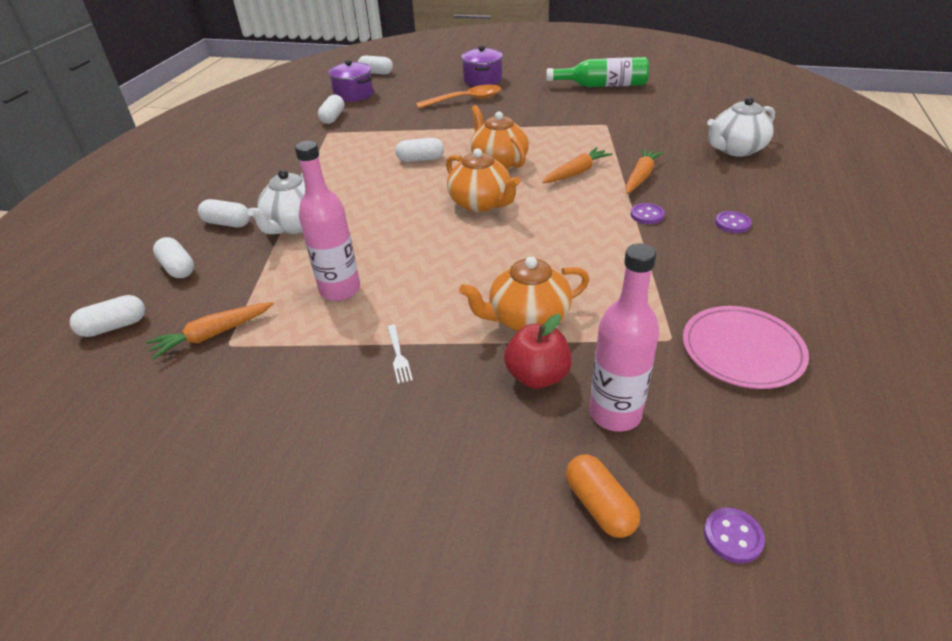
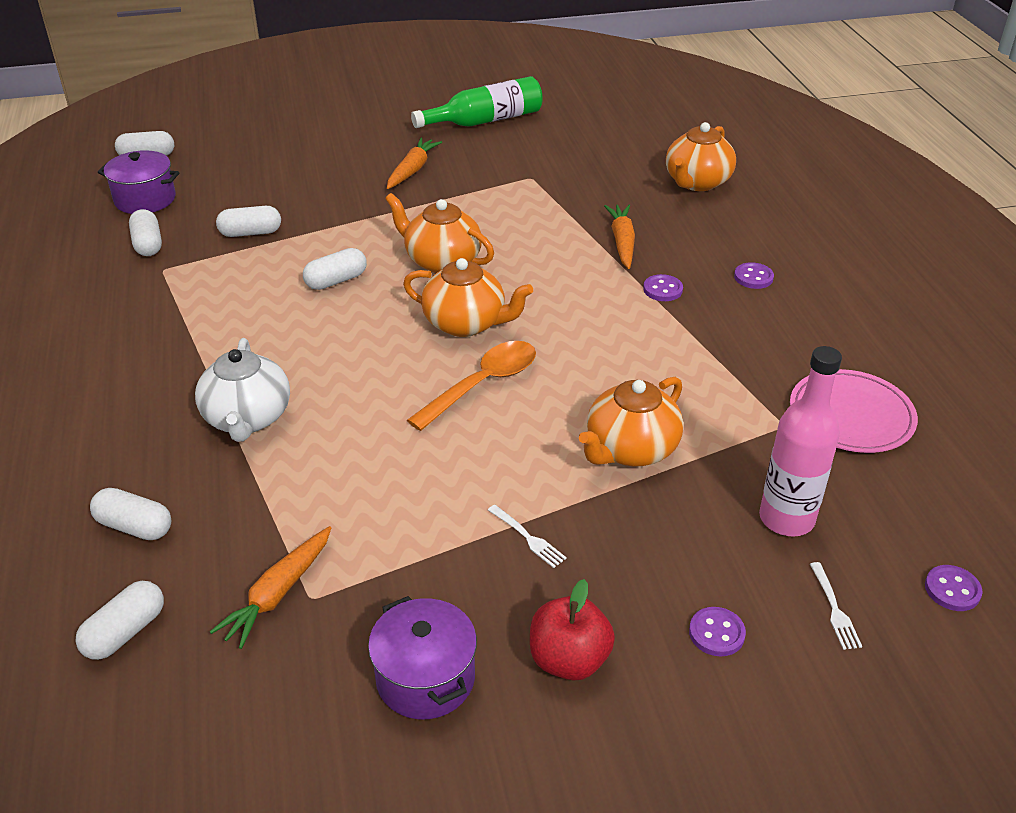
camera: 30 degrees left, 0 degrees up
white capsule [198,199,250,227] -> white capsule moved to [216,206,281,237]
pink bottle [295,141,360,301] -> none
orange spoon [416,85,501,109] -> orange spoon moved to [407,341,536,431]
purple pot [461,46,503,86] -> purple pot moved to [368,596,477,719]
red apple [504,314,572,389] -> red apple moved to [530,579,615,680]
orange carrot [542,147,613,183] -> orange carrot moved to [387,138,442,189]
orange capsule [566,455,640,538] -> white fork [810,562,862,650]
white teapot [707,97,775,157] -> orange teapot [666,122,736,191]
none -> purple button [689,607,746,656]

